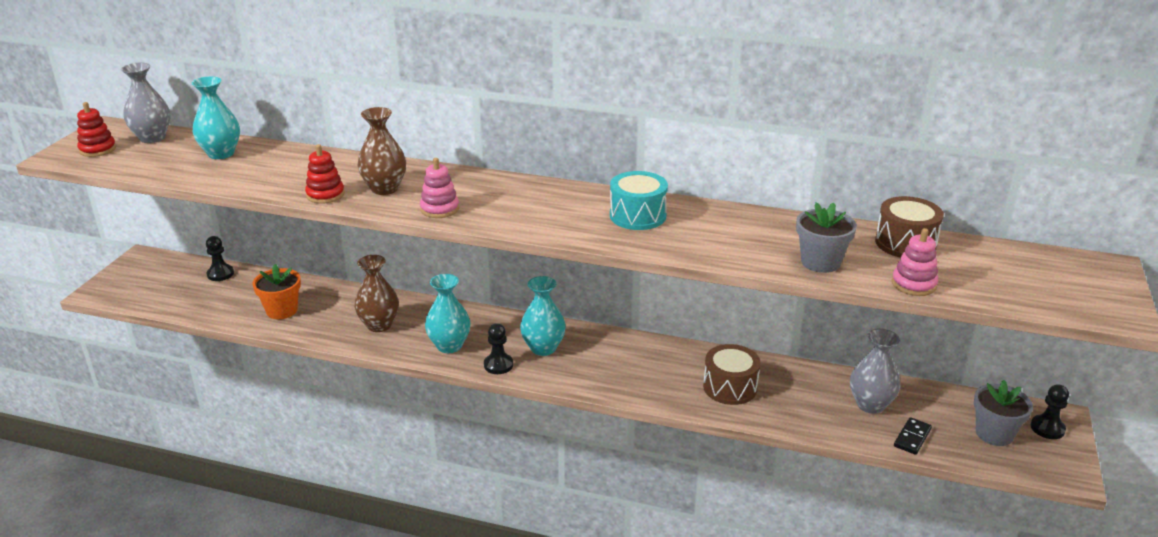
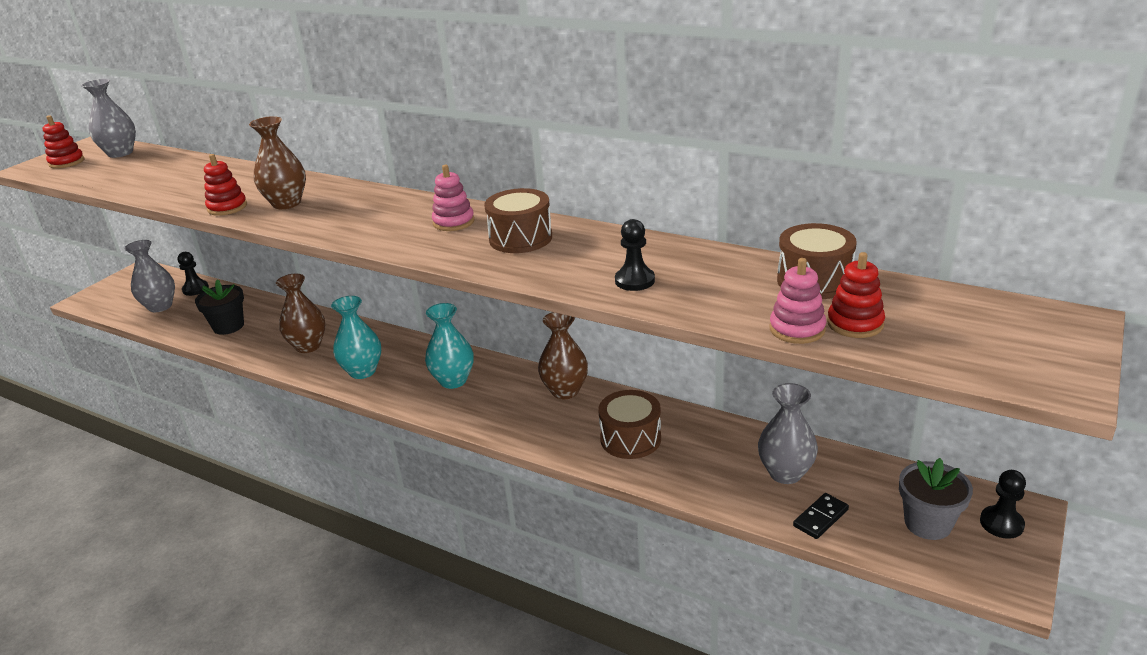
camera: 15 degrees right, 0 degrees up
turquoise vase [192,76,240,159] -> none
orange flower pot [252,264,301,319] -> black flower pot [195,279,244,335]
pink stacking toy [420,158,459,218] -> pink stacking toy moved to [432,165,474,231]
black pawn [484,323,513,374] -> black pawn moved to [615,219,655,291]
turquoise drum [610,171,668,230] -> brown drum [484,188,552,253]
grey flower pot [796,202,857,273] -> none
none -> grey vase [124,240,175,312]
none -> brown vase [538,312,588,399]
none -> red stacking toy [827,252,885,338]

